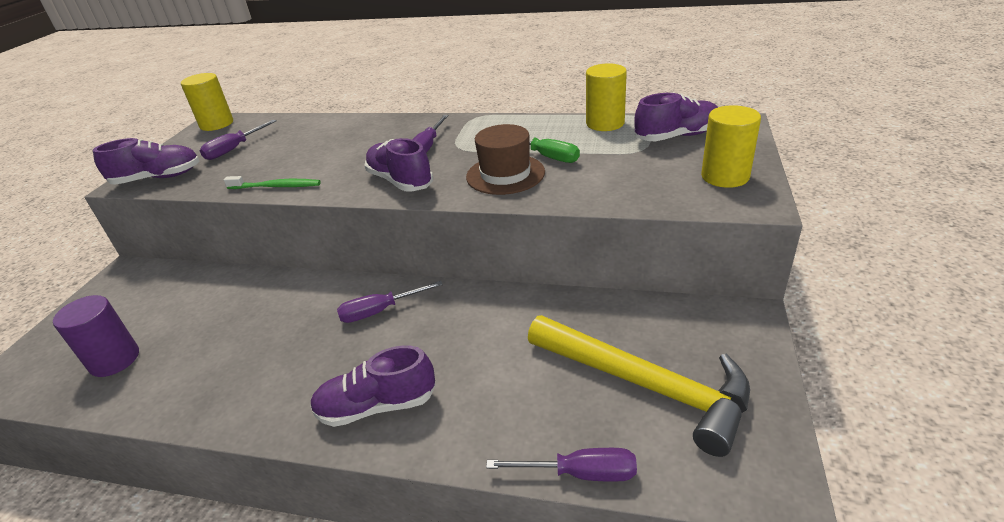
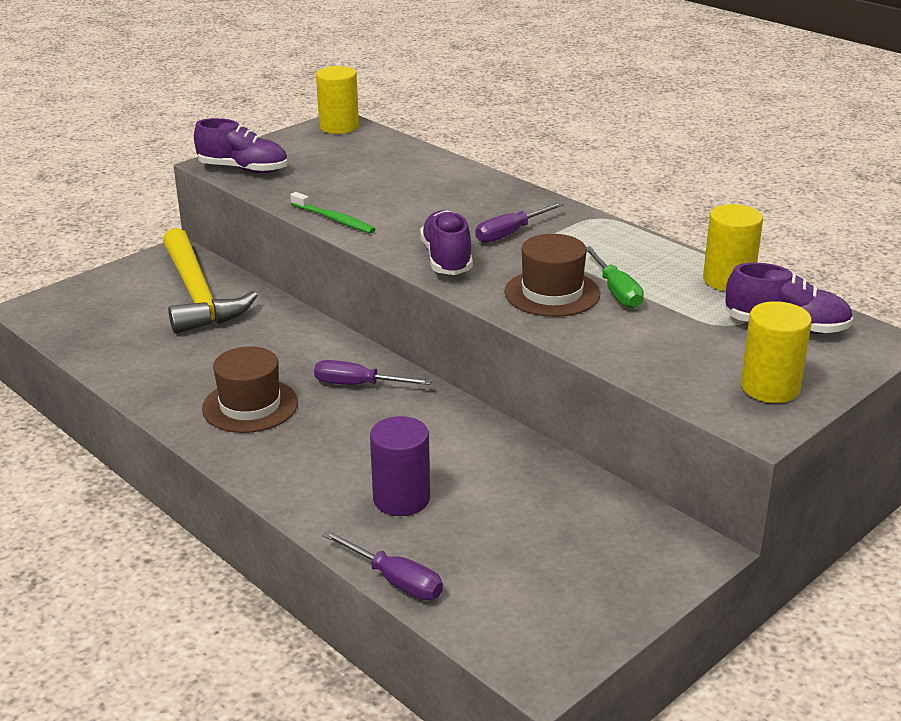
camera: 30 degrees right, 5 degrees down
purple cylinder [53,295,139,377] -> purple cylinder moved to [370,416,430,516]
purple screwdriver [200,120,277,160] -> none
purple shoe [310,345,436,427] -> none
yellow hammer [528,315,750,457] -> yellow hammer moved to [163,228,258,334]
none -> brown hat [202,346,298,433]

